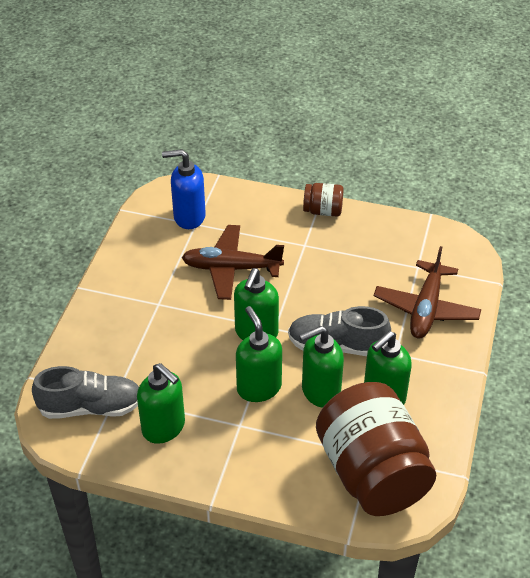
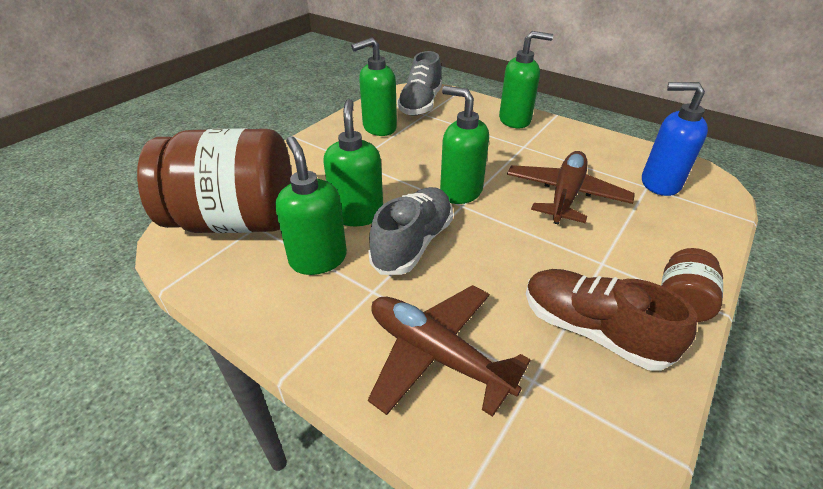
camera: 110 degrees right, 5 degrees down
blue soap dispenser [162,149,206,229] -> blue soap dispenser turned 90 degrees counterclockwise [642,82,708,196]
green soap dispenser [236,306,282,402] -> green soap dispenser moved to [499,31,553,128]
none -> brown shoe [526,269,697,371]

